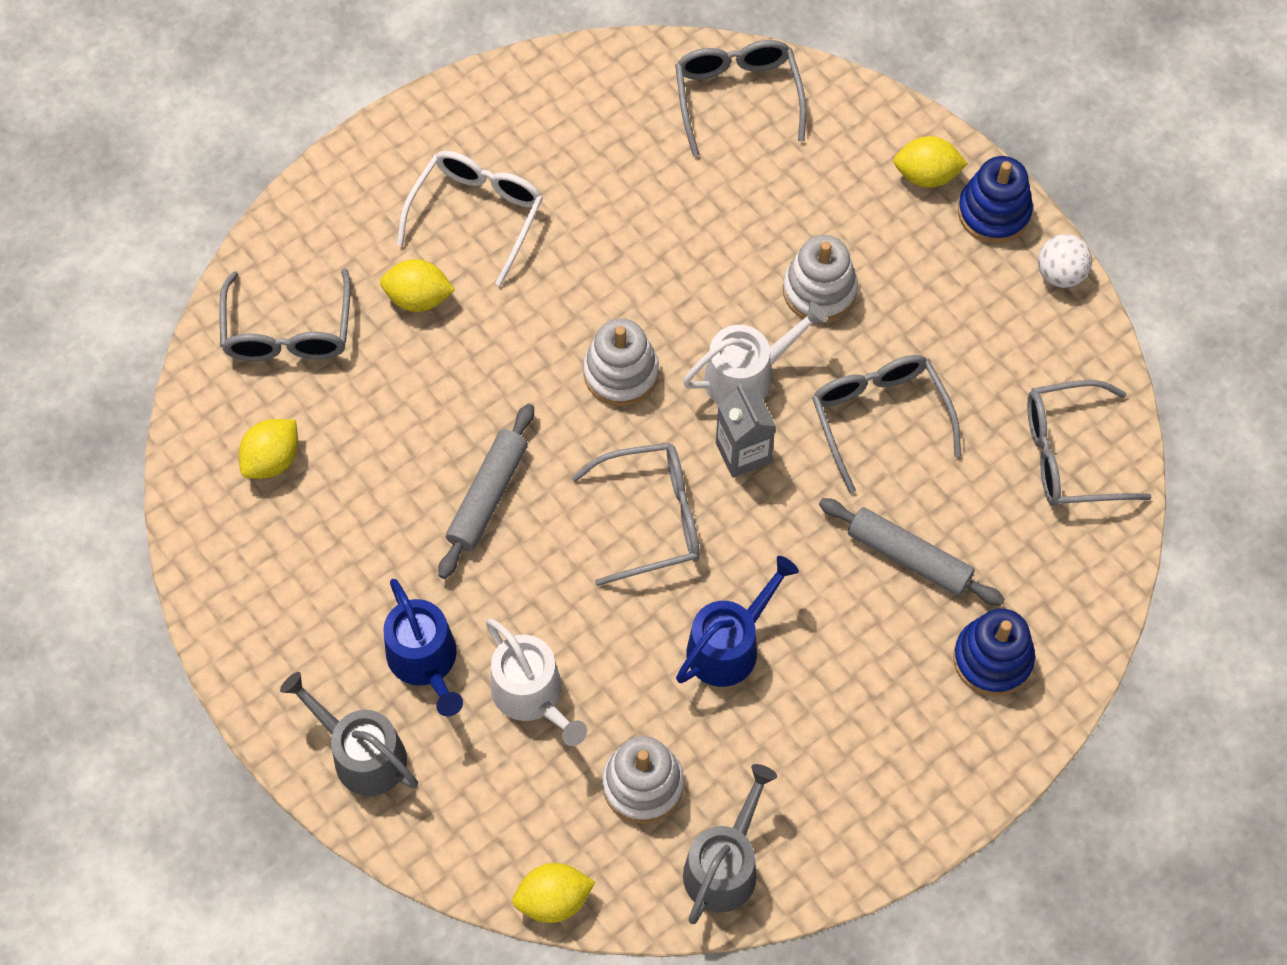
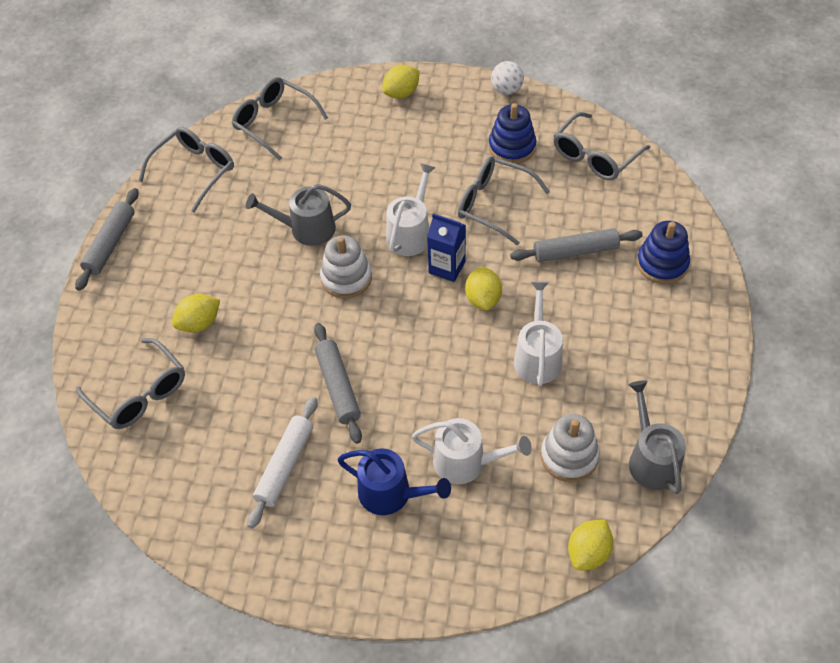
camera: 40 degrees left, 10 degrees down
yellow lemon [239,419,298,479] -> yellow lemon moved to [465,267,502,311]
grey watering can [280,672,418,796] -> grey watering can moved to [246,184,351,246]
white glasses [397,151,543,286] -> none
grey glasses [572,443,700,586] -> grey glasses moved to [138,127,234,213]
blue watering can [676,556,799,687] -> white watering can [514,281,563,386]
grey carton [716,384,776,478] -> blue carton [427,213,466,282]
white stacking toy [783,235,858,323] -> none
blue stacking toy [958,156,1033,244] -> blue stacking toy moved to [489,103,536,164]
none -> grey rolling pin [75,188,139,291]
none -> white rolling pin [247,397,317,529]

